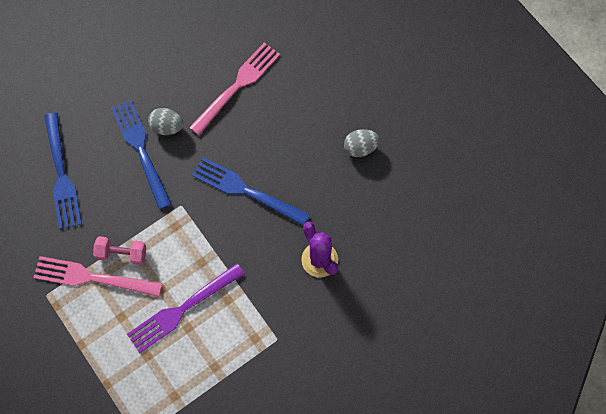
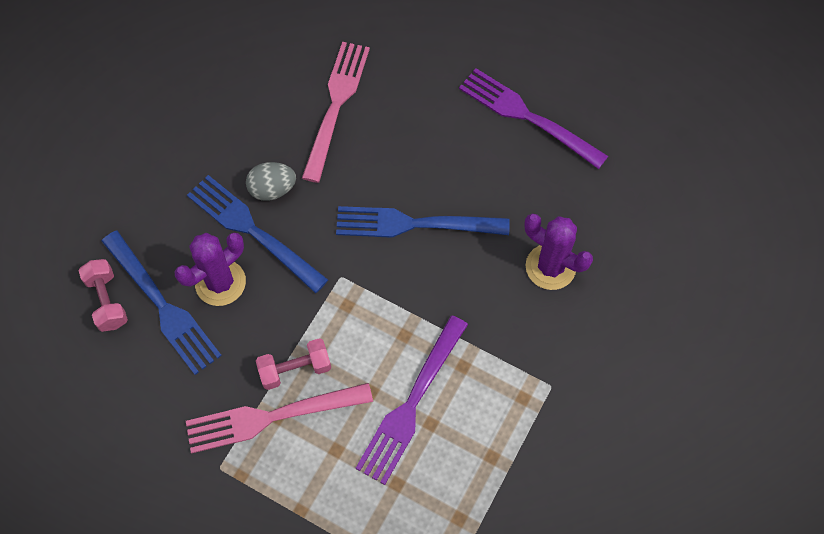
camera: 25 degrees left, 5 degrees down
grey egg [344,129,380,157] -> purple fork [459,68,608,169]
none -> pink dumbbell [78,259,128,332]
none -> purple cactus [175,233,246,306]

